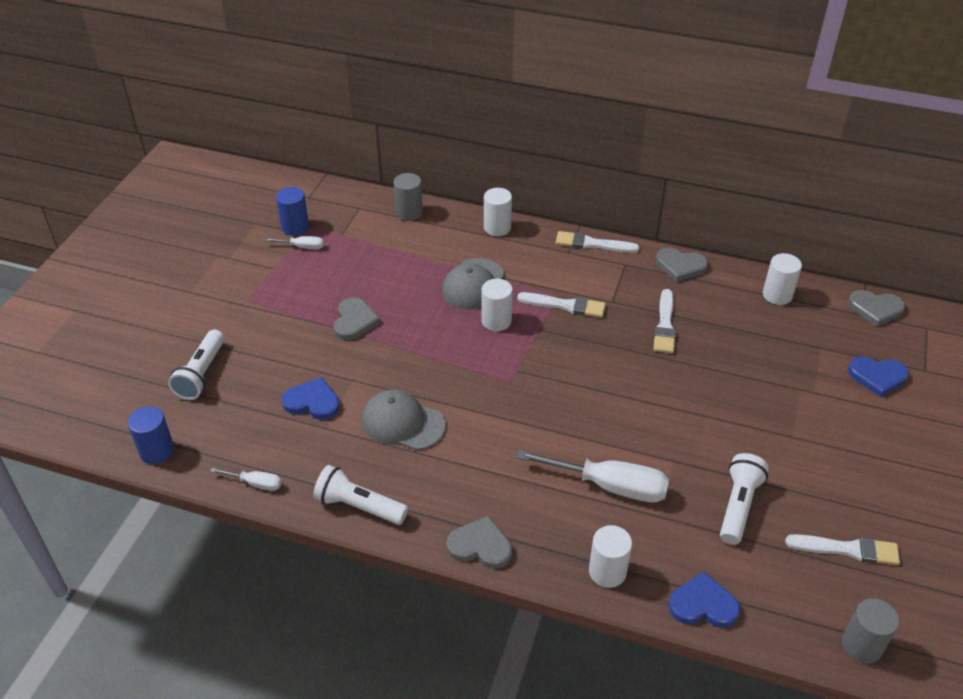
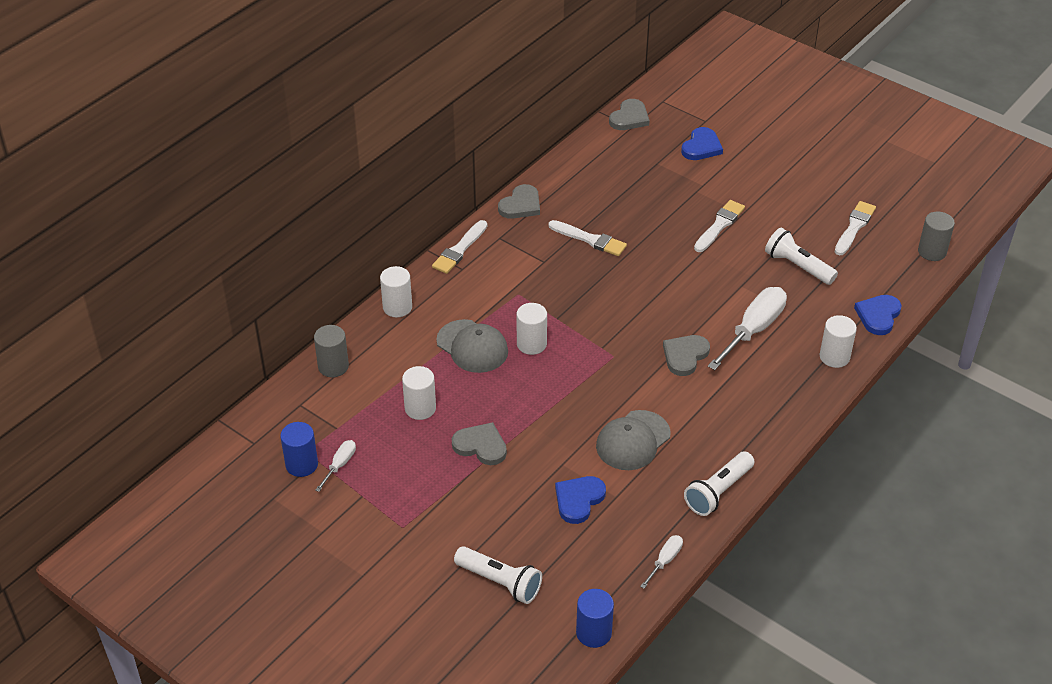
camera: 70 degrees left, 0 degrees up
grey heart [447,516,512,569] -> grey heart moved to [663,335,710,376]
white brush [517,292,606,318] -> white brush moved to [694,200,745,252]
white cylinder [763,253,802,305] -> white cylinder moved to [402,366,436,420]

